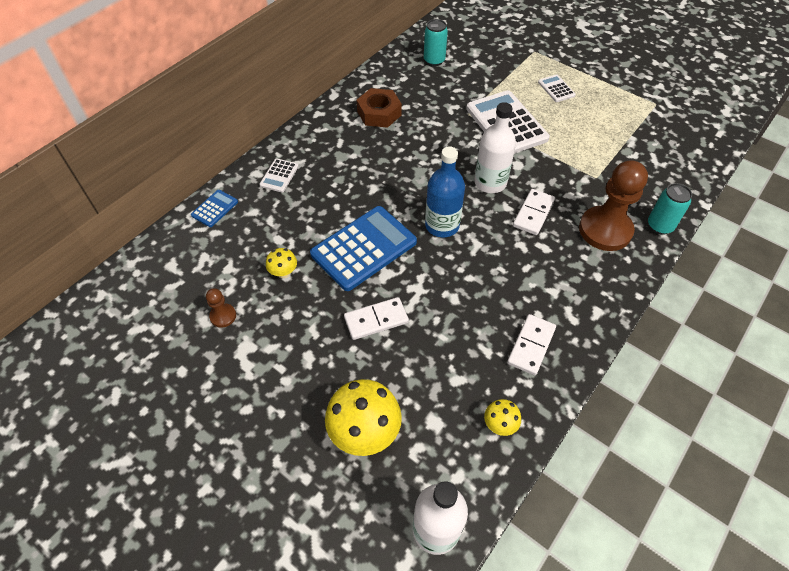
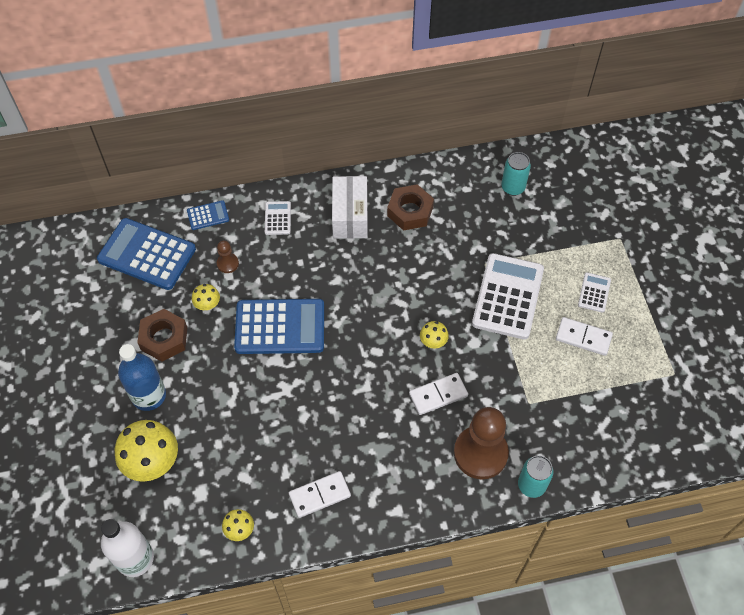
camera: 40 degrees right, 5 degrees up
brown pawn [206,288,236,328] -> brown pawn moved to [217,241,239,273]
white calculator [259,158,299,192] -> white calculator turned 120 degrees clockwise [265,201,291,235]
white domino [344,297,409,340] -> white domino moved to [556,317,613,356]
blue bottle [425,146,465,237] -> blue bottle moved to [118,344,166,411]
white bottle [474,102,516,193] -> yellow mushroom [420,321,449,348]
none -> blue calculator [97,218,196,290]
none -> brown nut [137,309,187,362]
none -> white box [332,176,368,239]

